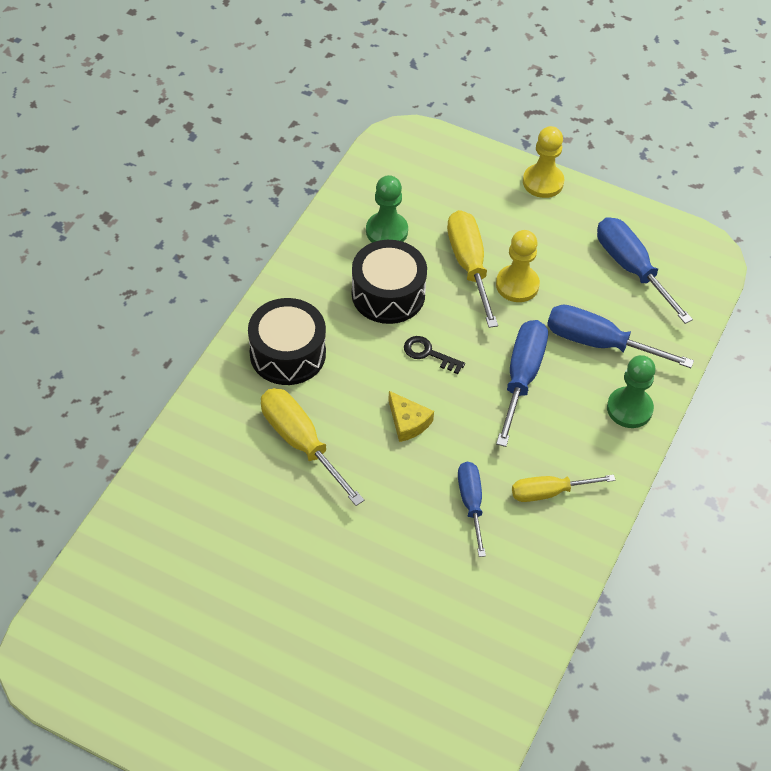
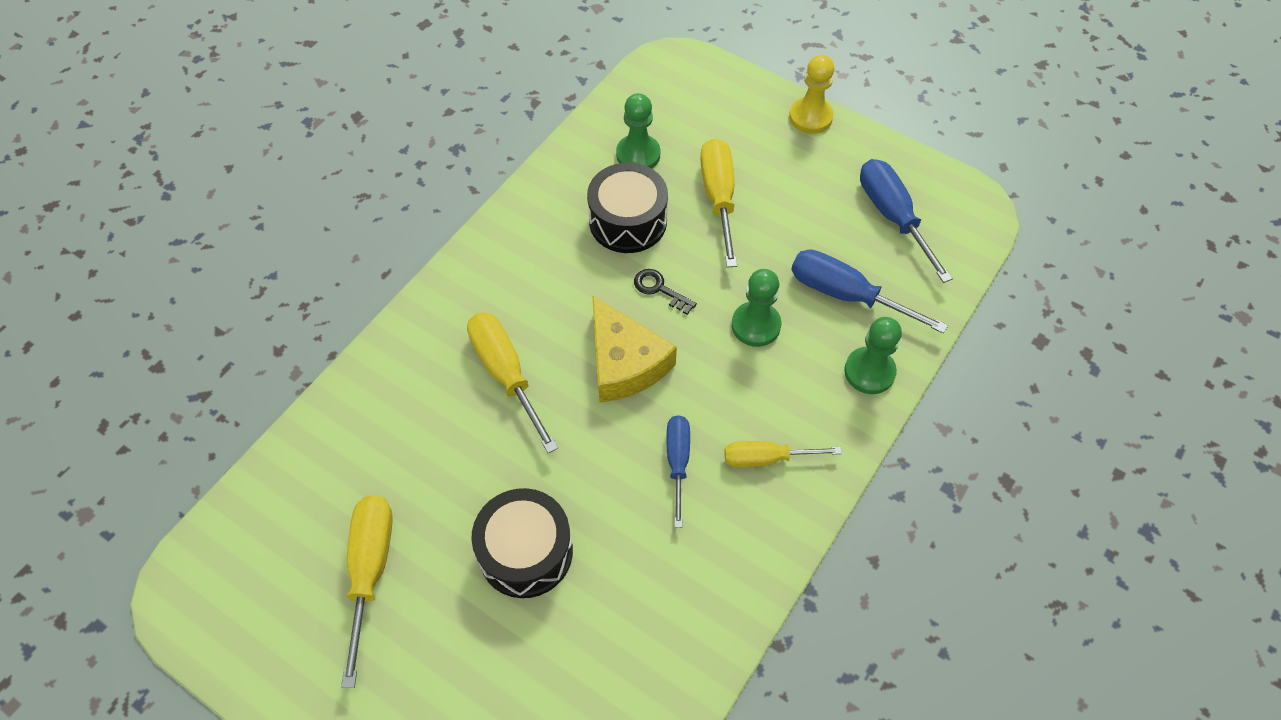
camera: 10 degrees right, 5 degrees up
black drum [248,298,326,385] -> black drum moved to [471,488,573,598]
yellow cheese [388,391,434,442] -> yellow cheese [592,296,677,402], size x1.86
yellow pawn [496,230,540,302] -> none
blue screwdriver [496,320,548,447] -> green pawn [732,269,781,347]
none -> yellow screwdriver [341,495,393,688]

